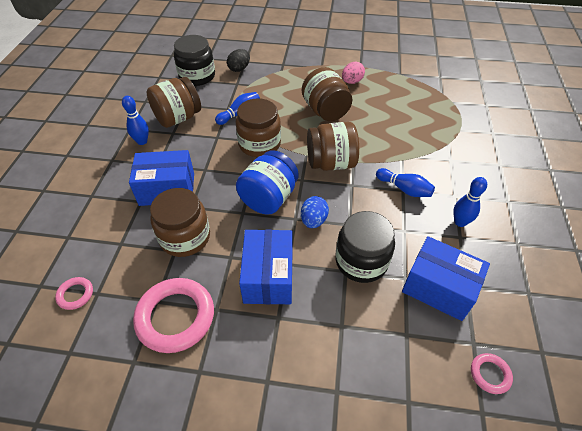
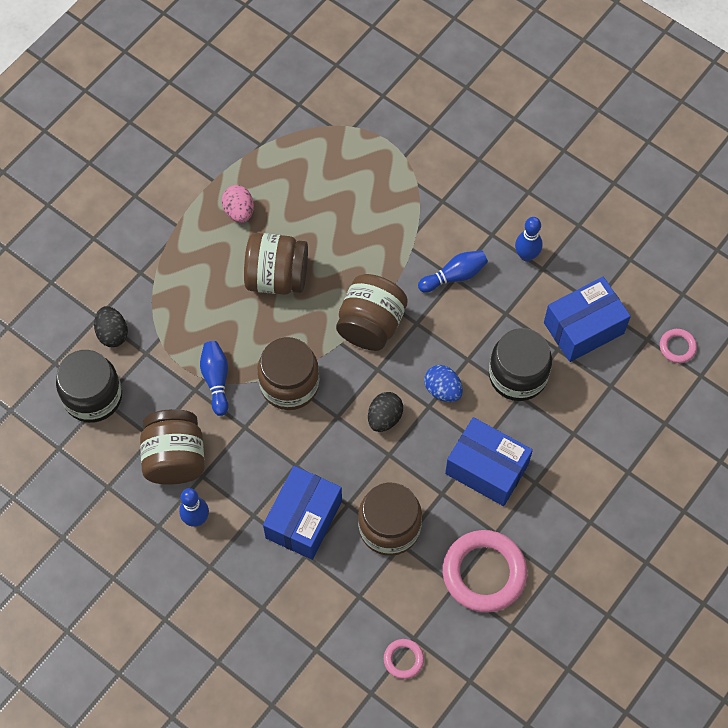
camera: 60 degrees left, 15 degrees up
blue jar [236,150,299,215] -> black egg [368,392,403,432]

